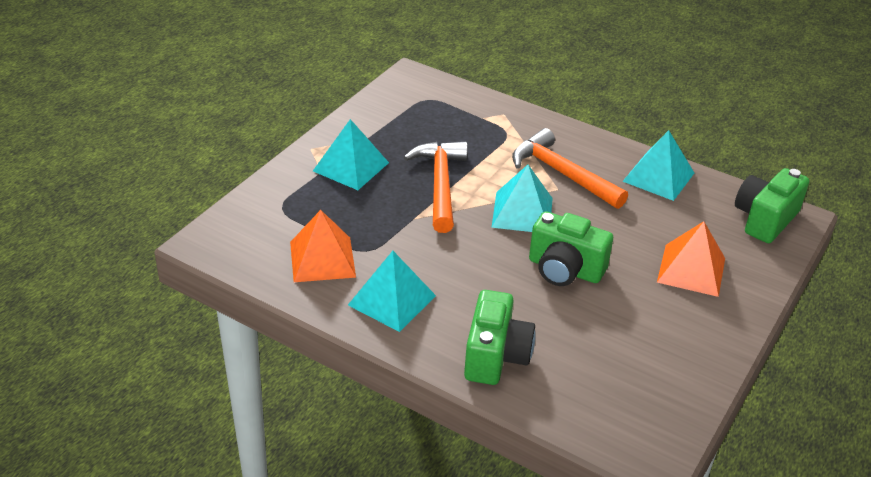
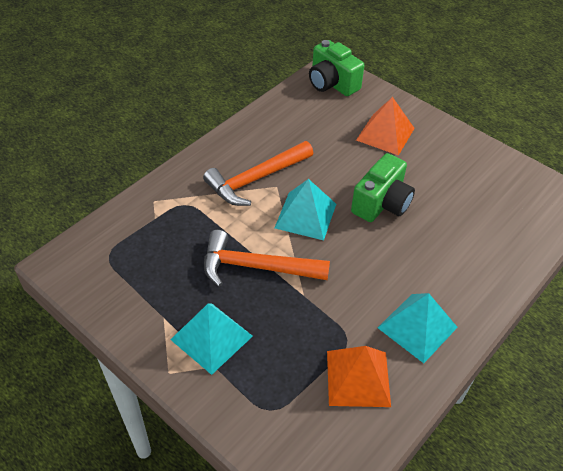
camera: 80 degrees left, 10 degrees up
green camera [464,290,536,385] -> none
turquoise pyramid [622,130,694,201] -> none

